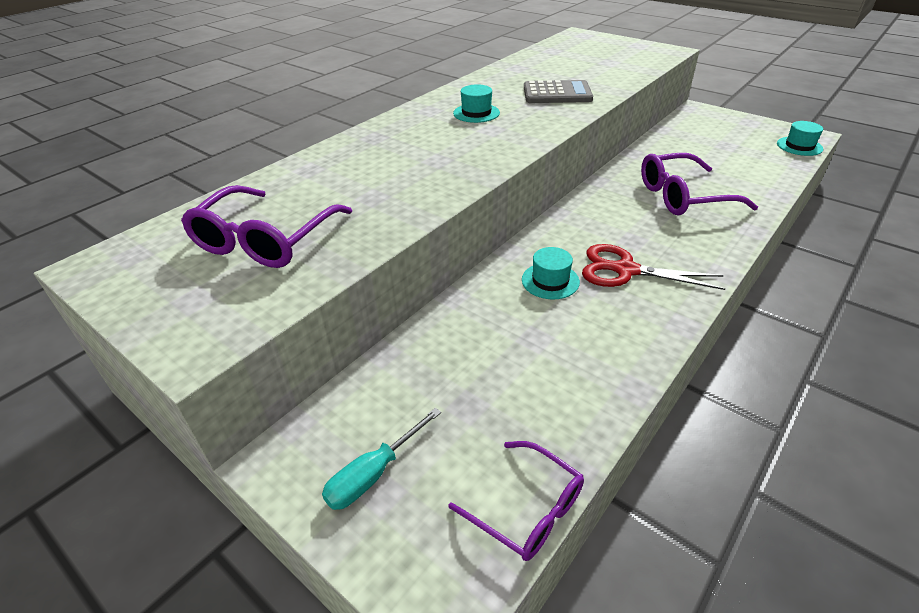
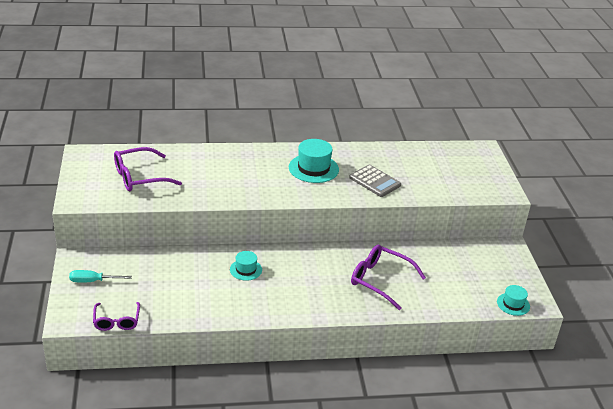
camera: 40 degrees right, 5 degrees down
turquoise hat [453,84,500,123] -> turquoise hat [289,139,339,183], size x1.70
red scissors [582,244,725,290] -> none

